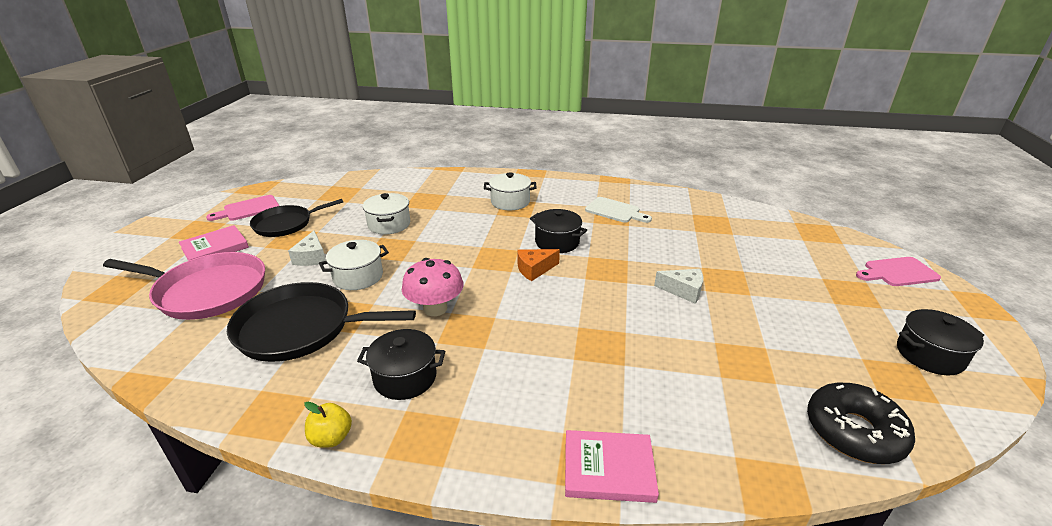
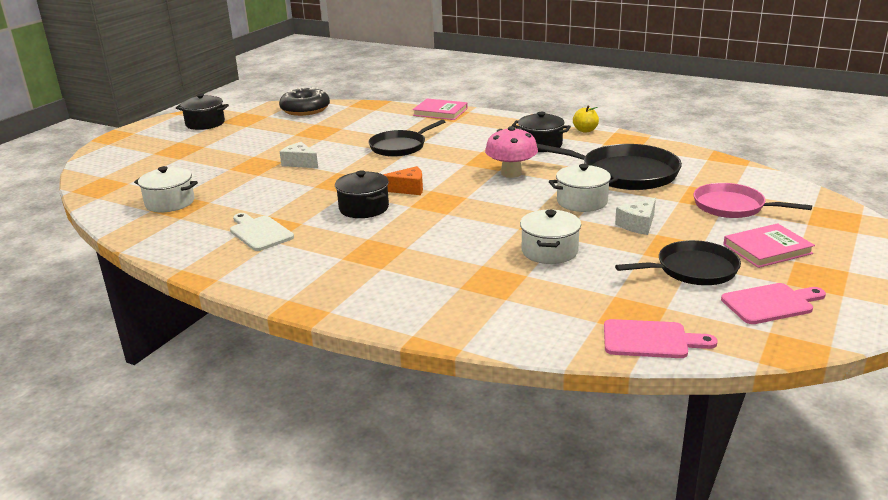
camera: 160 degrees left, 5 degrees down
pink pan [103,252,265,320] -> pink pan [693,183,812,218], size x0.66
white cheese [288,231,326,266] -> white cheese turned 150 degrees counterclockwise [615,198,656,235]
white pot [484,172,537,210] -> white pot moved to [134,166,198,212]
pink cutting board [856,257,941,286] -> pink cutting board moved to [604,319,718,358]
none -> black pan [368,120,445,157]

